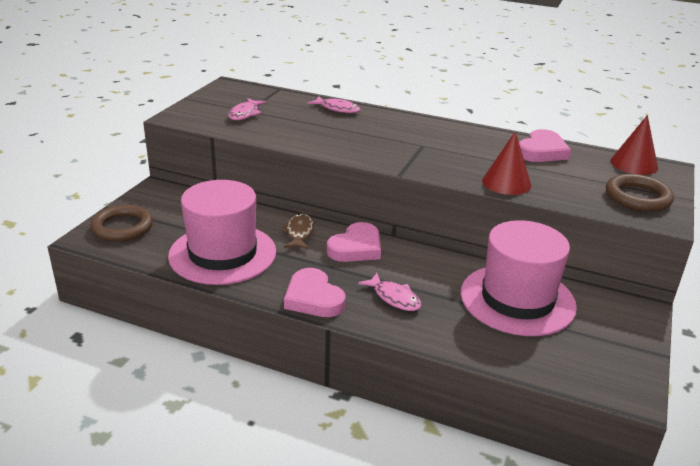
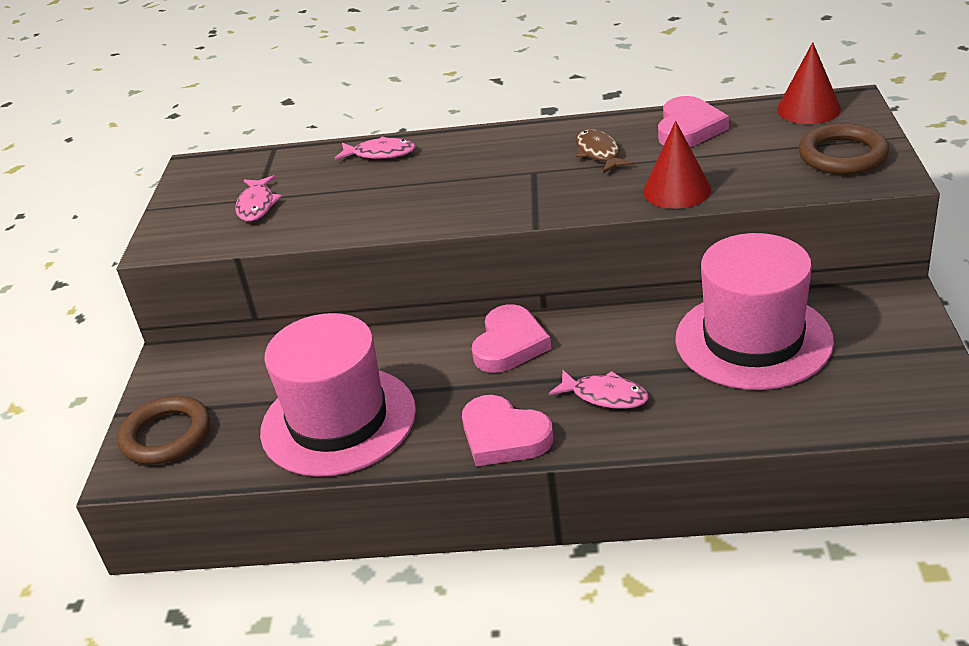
camera: 15 degrees left, 5 degrees up
brown fish [280,213,314,249] -> brown fish moved to [576,129,634,173]

